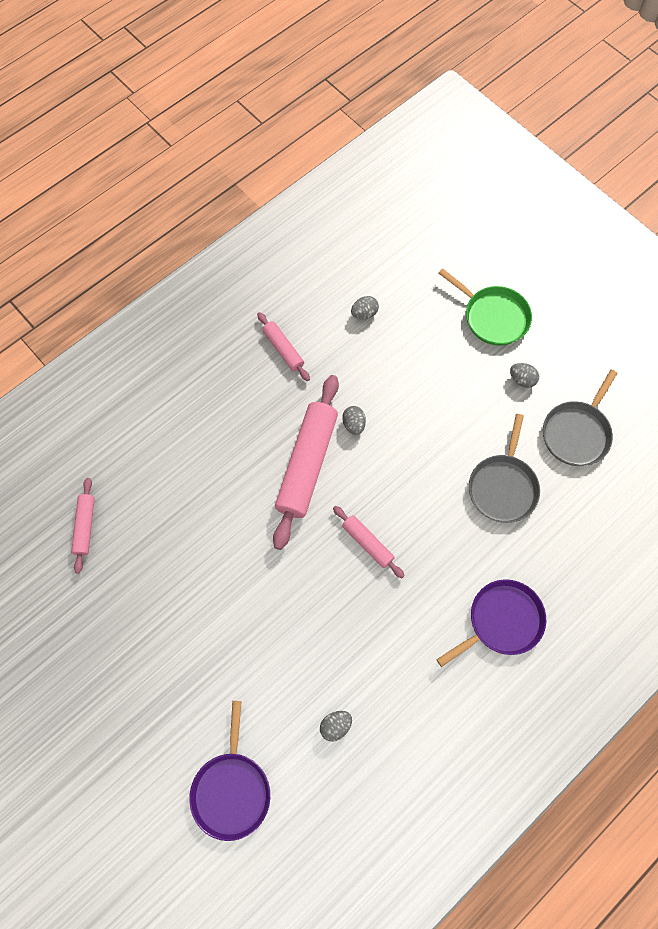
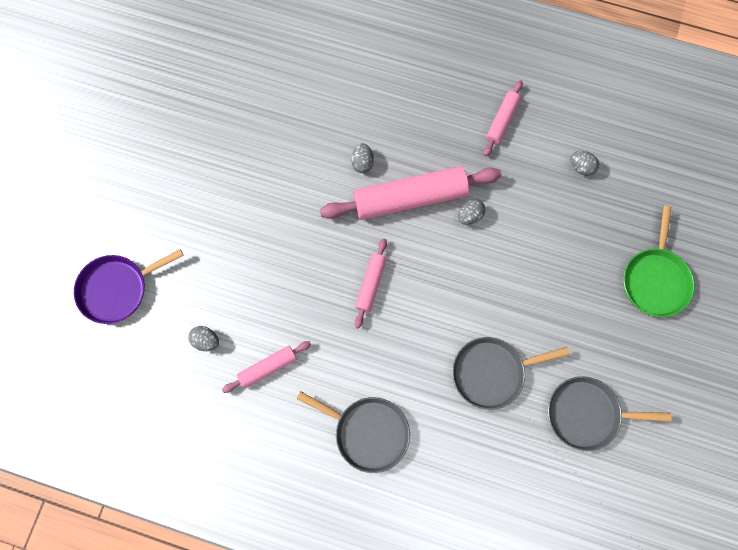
camera: 60 degrees right, 5 degrees up
pink rolling pin [71,478,95,574] -> pink rolling pin moved to [222,341,311,393]
purple pan [436,579,546,667] -> grey pan [297,391,410,473]
grey egg [510,363,539,388] -> grey egg moved to [351,143,374,173]

